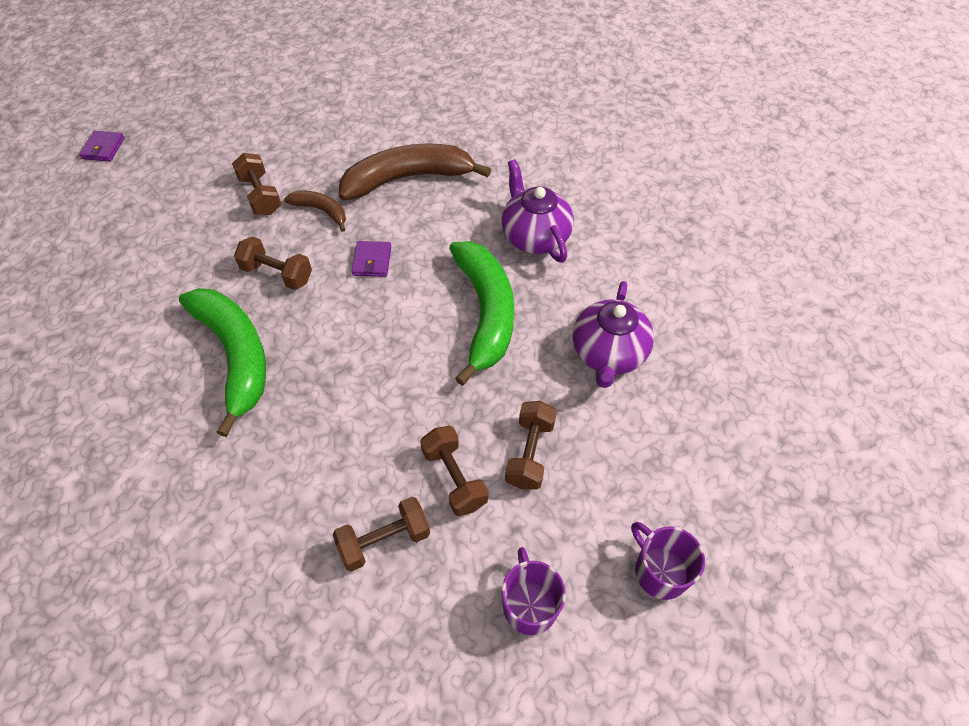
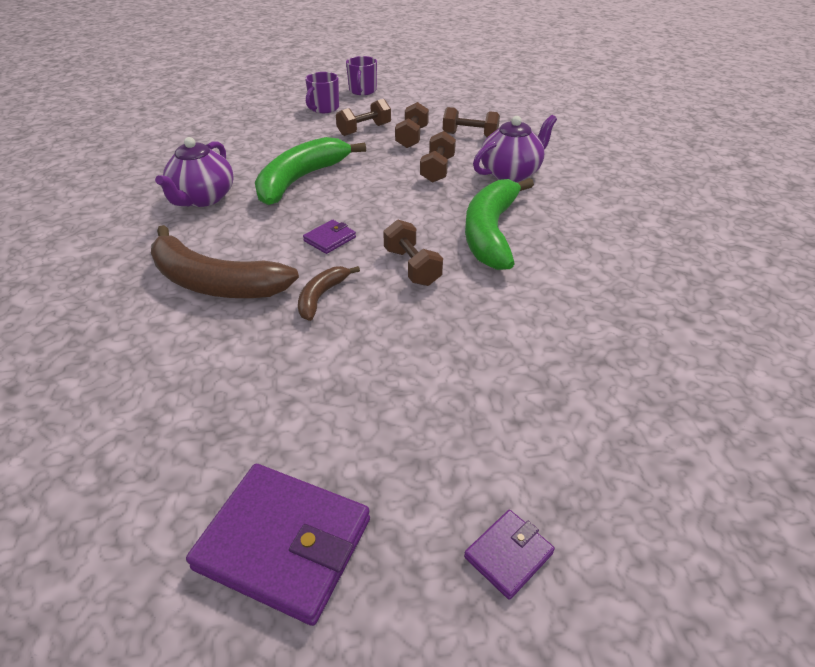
camera: 140 degrees left, 15 degrees down
brown dumbbell [232,153,282,215] -> brown dumbbell moved to [420,131,456,183]
brown banana [284,191,346,232] -> brown banana turned 45 degrees clockwise [298,266,360,321]
purple mug [501,547,566,635] -> purple mug moved to [305,72,339,113]
purple teapot [573,281,654,388] -> purple teapot moved to [473,115,557,182]
none -> purple wallet [186,464,370,626]

